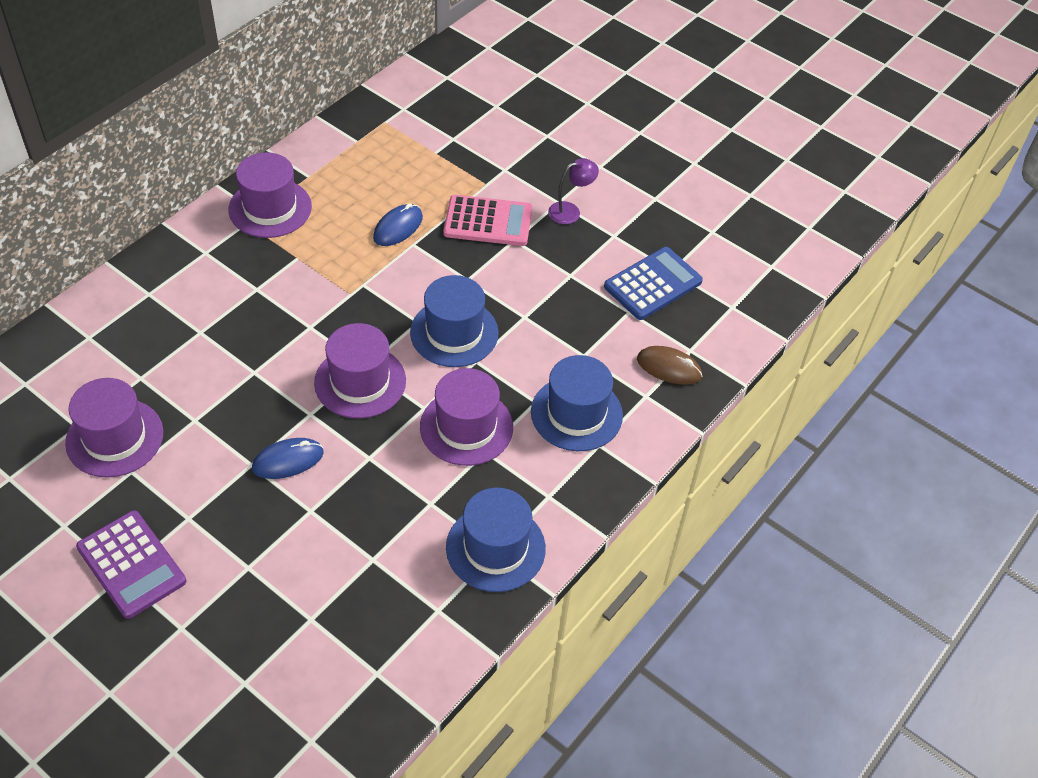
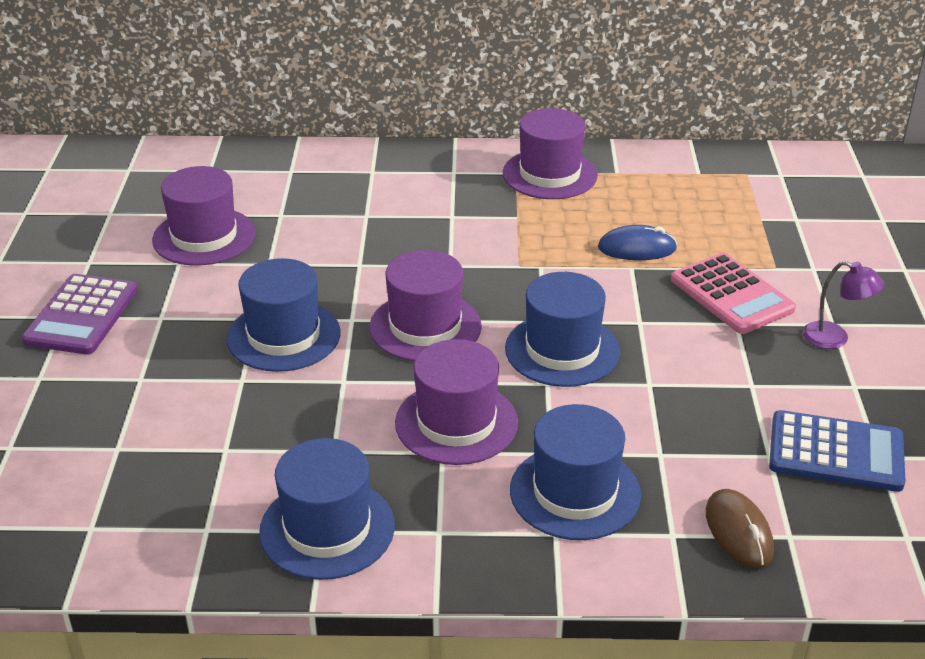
camera: 55 degrees right, 15 degrees down
blue mouse [252,438,324,479] -> blue hat [227,258,340,372]

